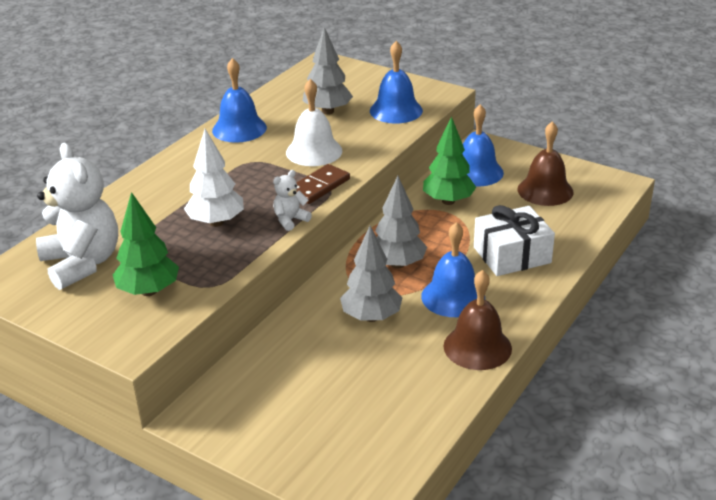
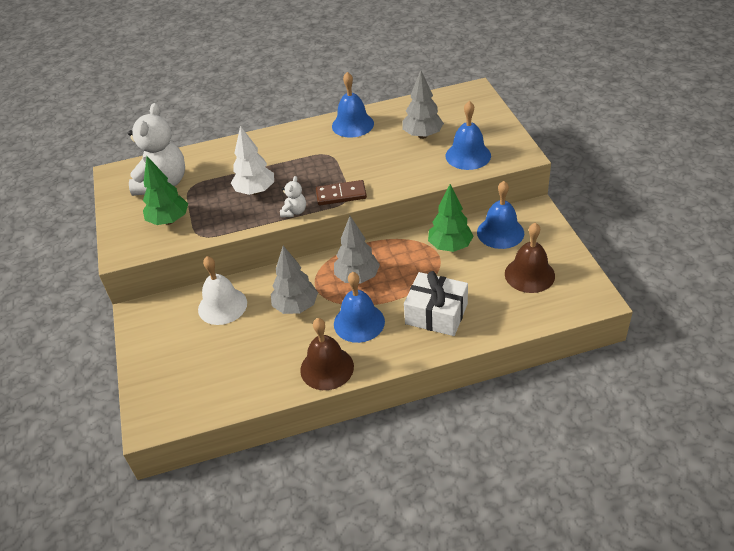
camera: 45 degrees right, 10 degrees up
white teddy bear [273,170,312,231] -> white teddy bear turned 105 degrees clockwise [280,176,306,217]
white bell [286,79,342,166] -> white bell moved to [198,256,247,325]

